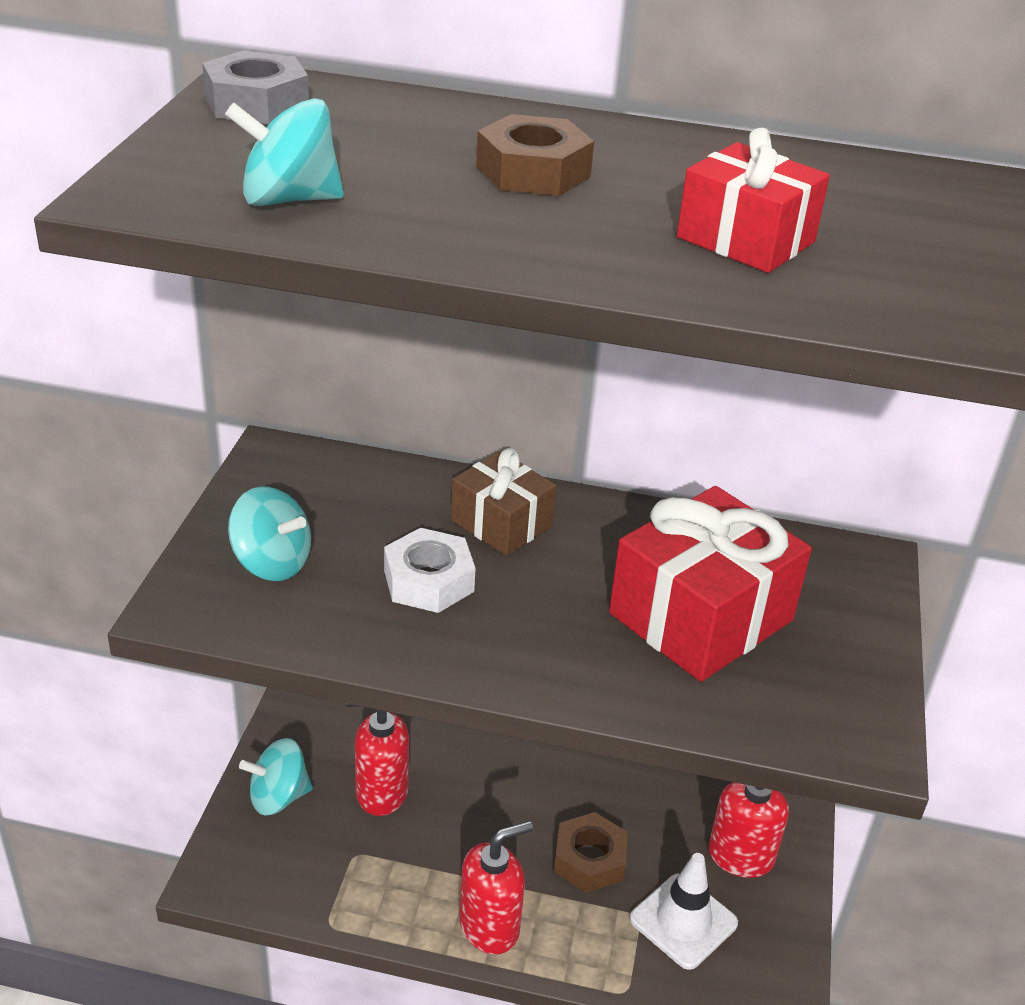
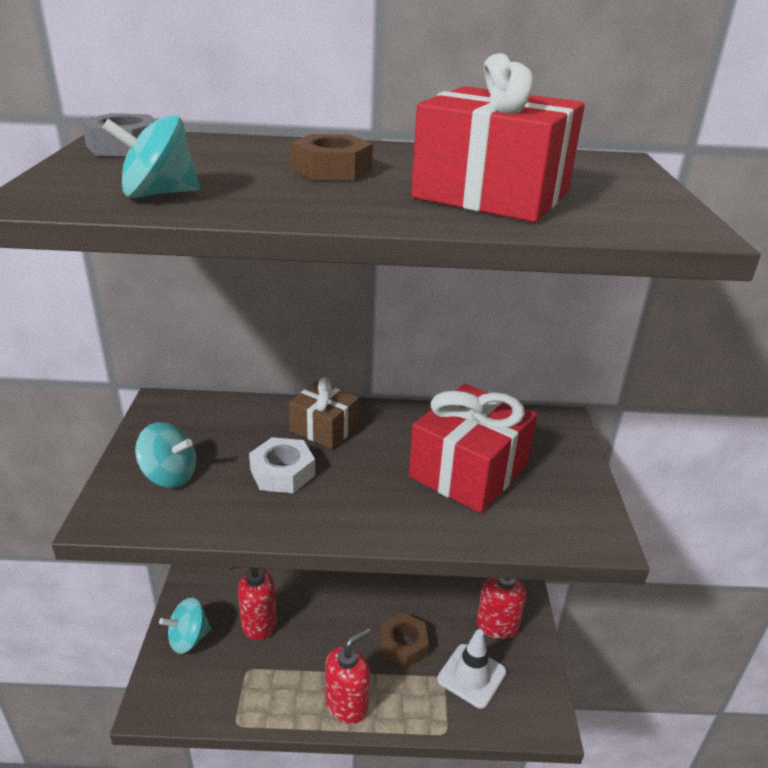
camera: 10 degrees left, 5 degrees down
red gift [677,128,830,273] -> red gift [411,53,585,222], size x1.70

